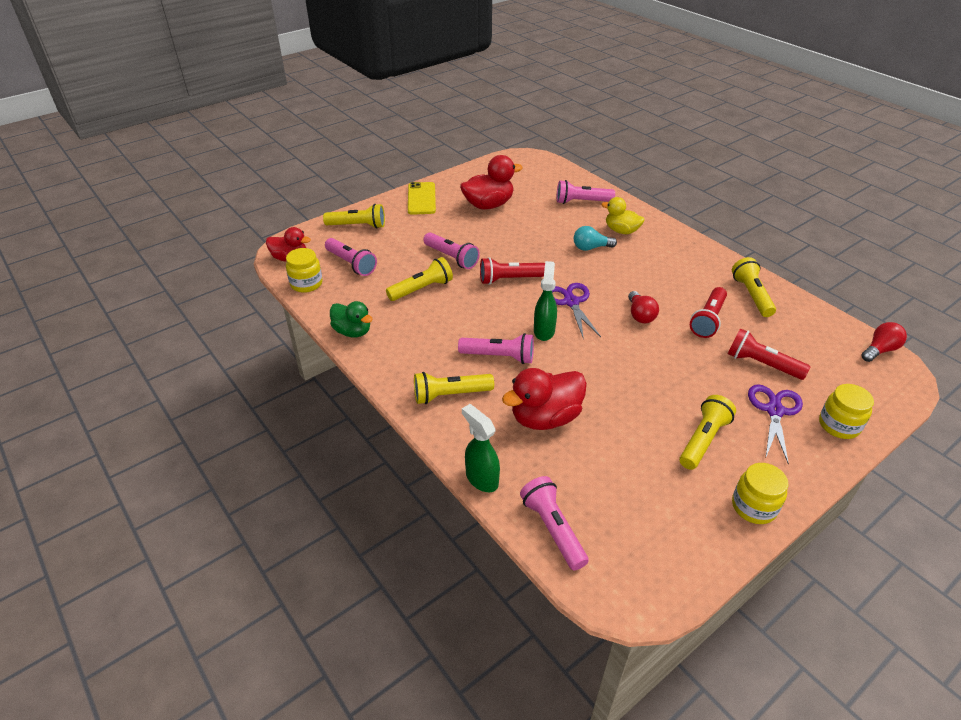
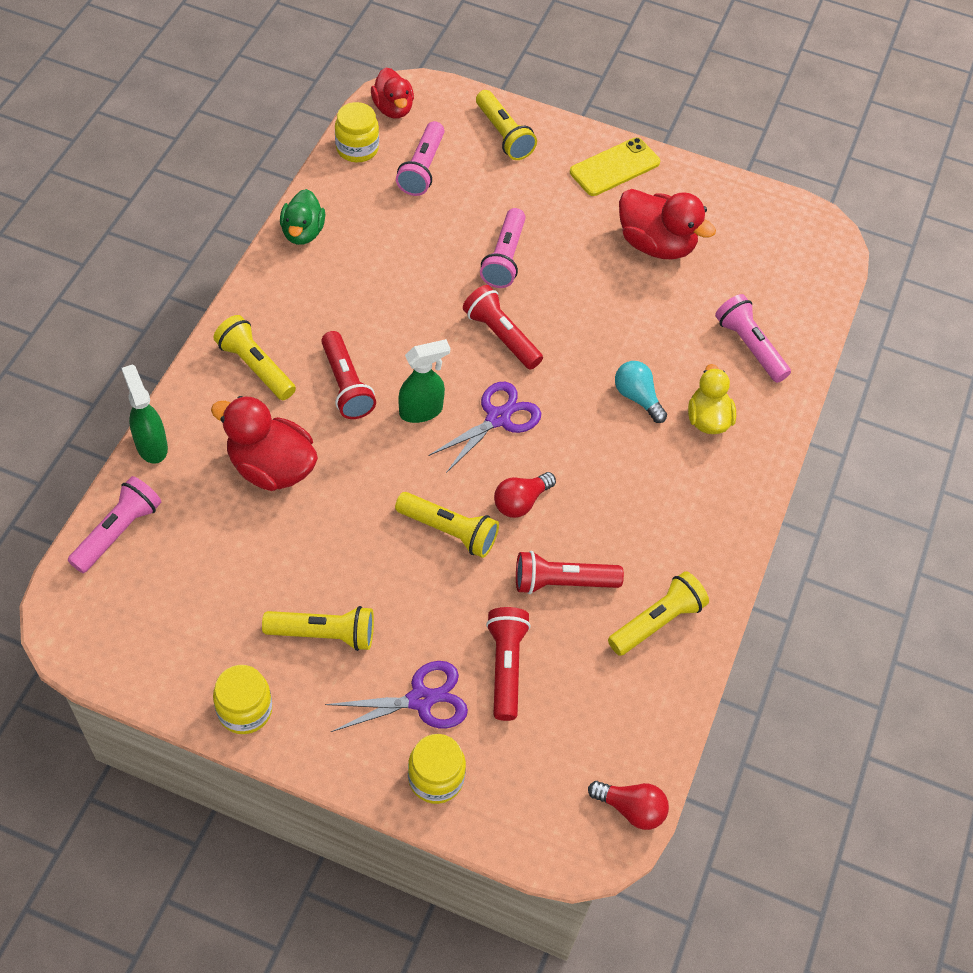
camera: 55 degrees right, 15 degrees up
yellow flashlight [386,257,453,301] -> yellow flashlight moved to [395,492,499,558]
pink flashlight [458,333,534,364] -> red flashlight [321,331,376,419]
green spray bottle [462,404,500,492] -> green spray bottle turned 45 degrees counterclockwise [122,364,168,464]

